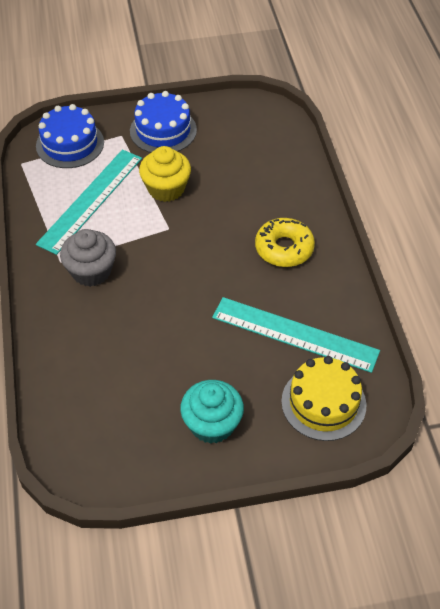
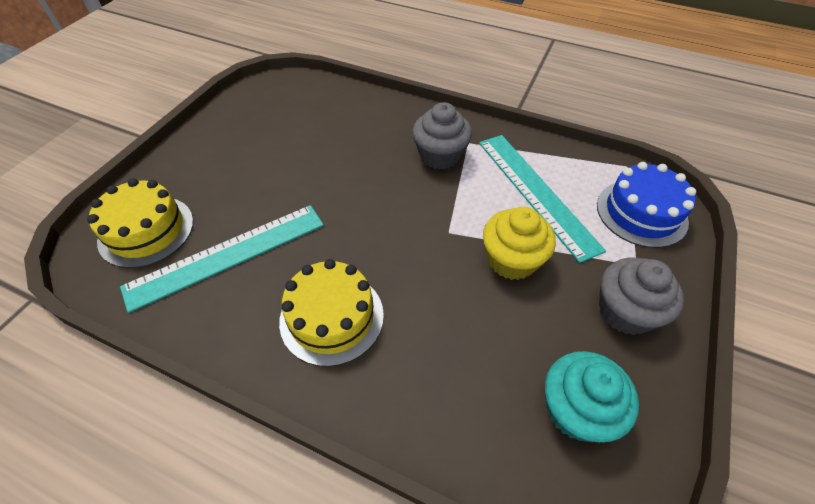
camera: 125 degrees right, 0 degrees up
blue cake [130,91,197,153] -> grey cupcake [599,257,684,335]
turquoise cupcake [180,380,244,444] -> turquoise cupcake moved to [545,351,639,443]
yellow donut [255,218,315,267] -> yellow cake [279,259,384,367]

